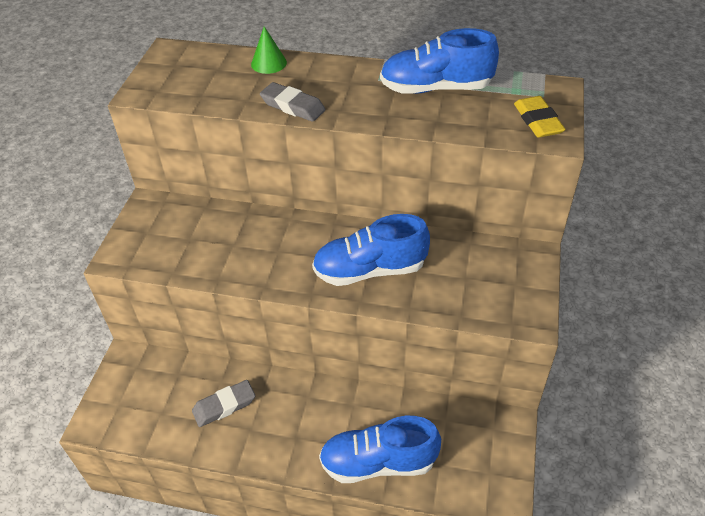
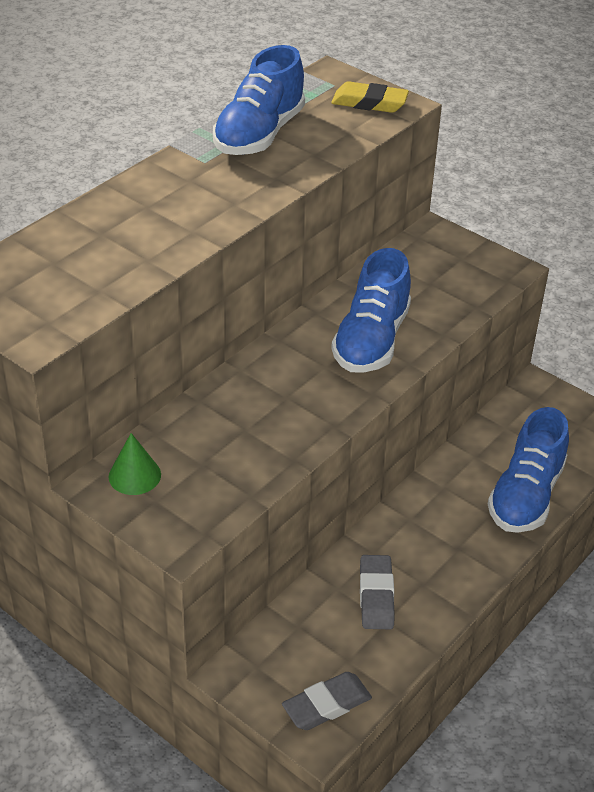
camera: 65 degrees left, 5 degrees down
green cone [251,26,287,74] -> green cone moved to [109,433,161,495]
grey eraser [260,82,326,122] -> grey eraser moved to [282,672,372,730]

